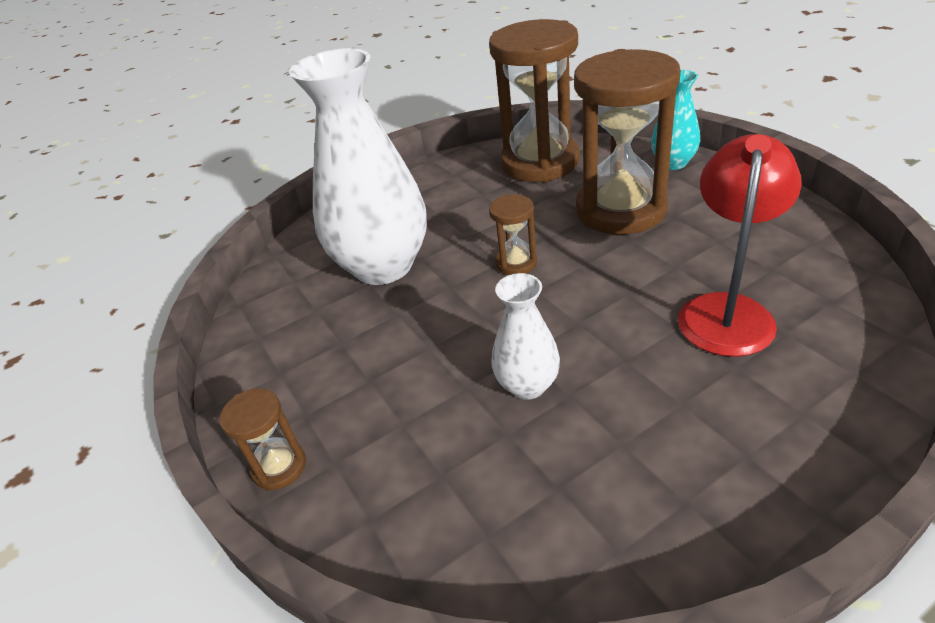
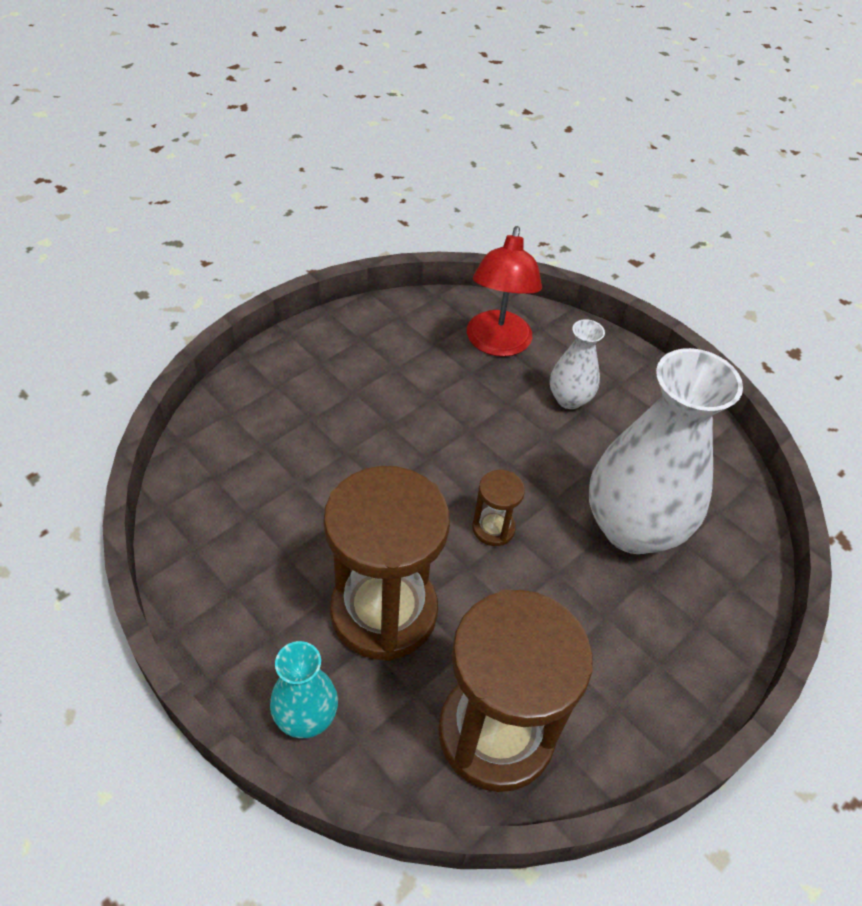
camera: 160 degrees right, 10 degrees up
brown hourglass [219,388,306,490] -> none
white vase [491,273,560,400] -> white vase moved to [550,319,605,409]
red lamp [678,134,802,357] -> red lamp moved to [467,226,542,357]

